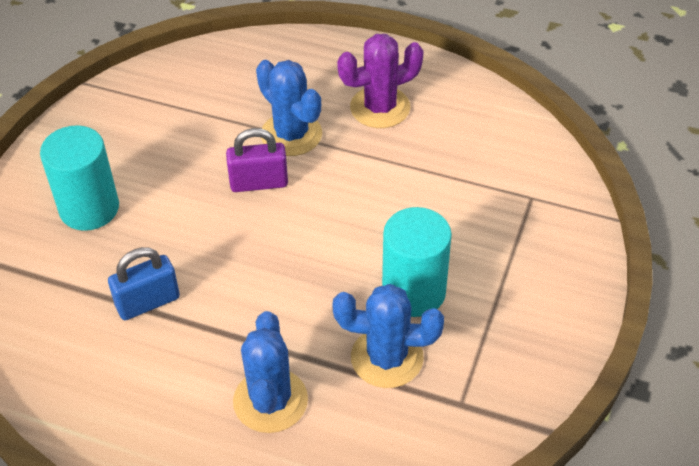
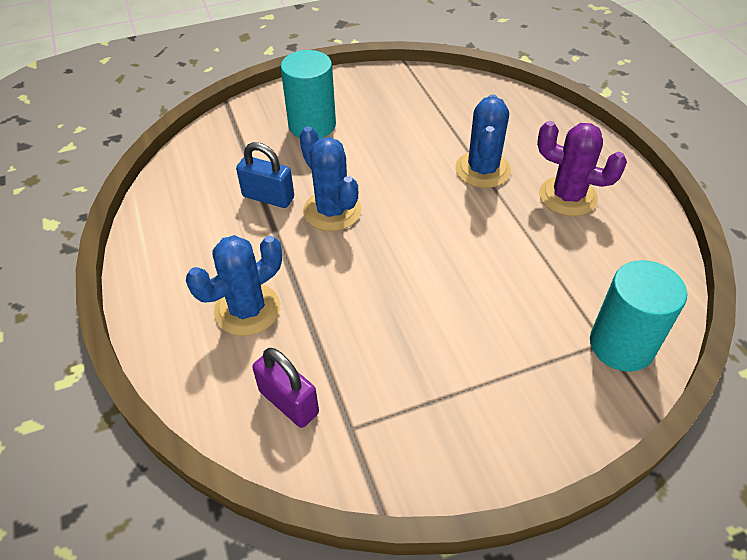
camera: 50 degrees right, 0 degrees up
purple padlock [226,128,288,192] -> purple padlock moved to [252,348,319,428]
blue cactus [332,284,444,388] -> blue cactus moved to [299,127,361,231]
turquoise cylinder [382,207,452,317] -> turquoise cylinder moved to [590,260,687,372]

